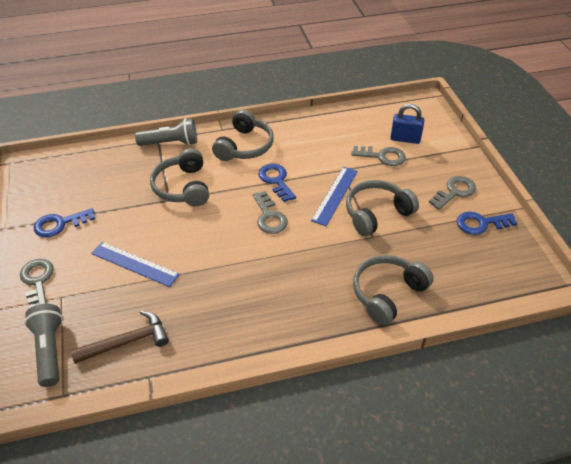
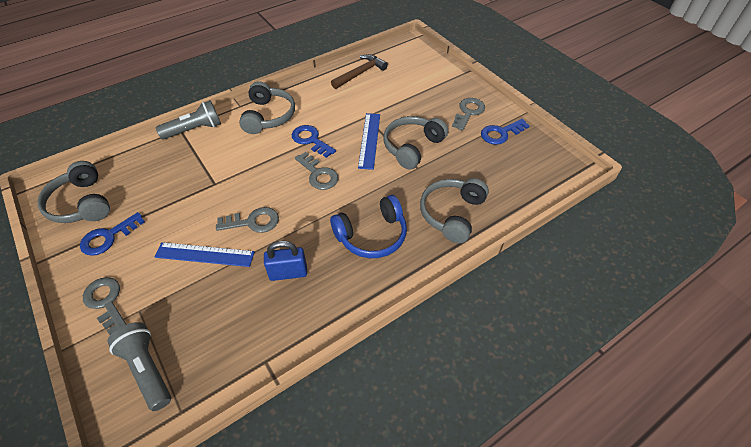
camera: 20 degrees left, 5 degrees up
brown hammer [71,311,169,364] -> brown hammer moved to [331,54,388,89]
grey headphones [150,148,209,207] -> grey headphones moved to [38,161,110,223]
grey key [351,146,406,166] -> grey key moved to [216,207,279,233]
blue padlock [390,104,424,144] -> blue padlock moved to [264,241,307,281]
none -> blue headphones [330,195,407,258]

